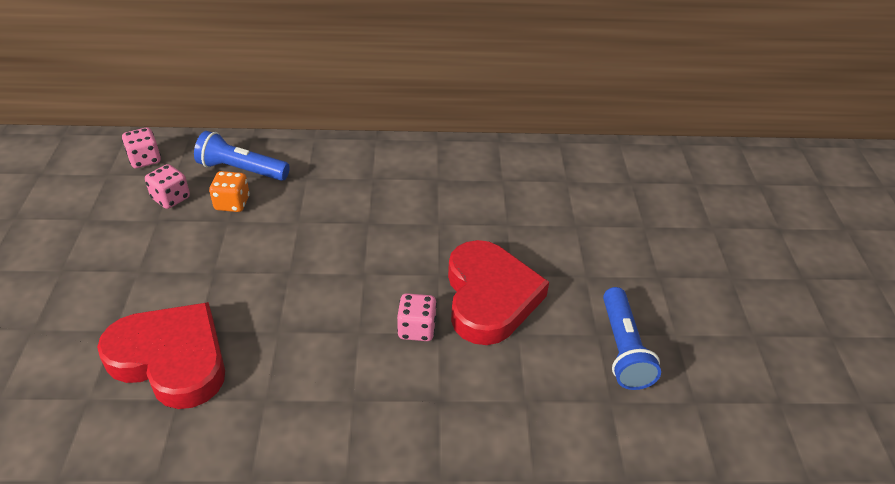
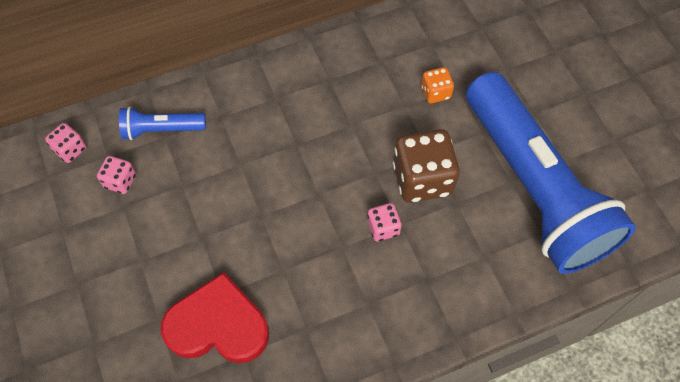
camera: 20 degrees left, 20 degrees up
orange dice [209,171,250,212] -> orange dice moved to [421,67,454,103]
red heart [448,240,549,345] -> brown dice [393,129,460,203]
blue flashlight [603,287,661,390] -> blue flashlight [466,72,636,274], size x2.46

